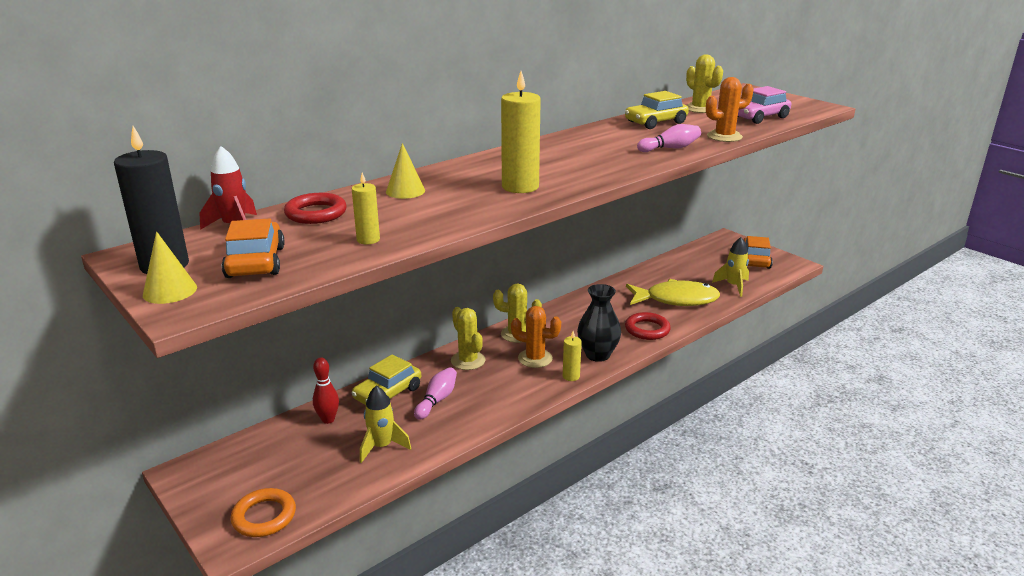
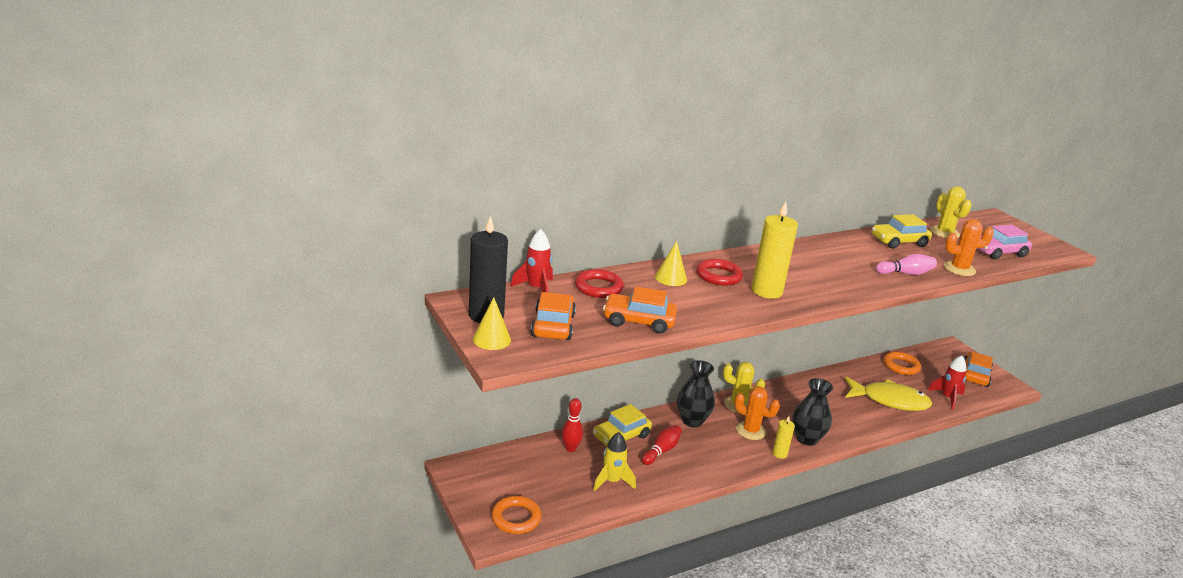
camera: 10 degrees right, 0 degrees up
yellow candle [352,173,380,245] -> orange car [603,286,677,333]
pink bowling pin [414,367,457,420] -> red bowling pin [642,425,682,465]
yellow cactus [451,307,486,370] -> black vase [677,360,715,427]
red ring [625,312,671,340] -> red ring moved to [696,259,743,286]
yellow rocket [712,237,749,297] -> red rocket [928,356,966,410]
none -> orange ring [883,352,921,375]

